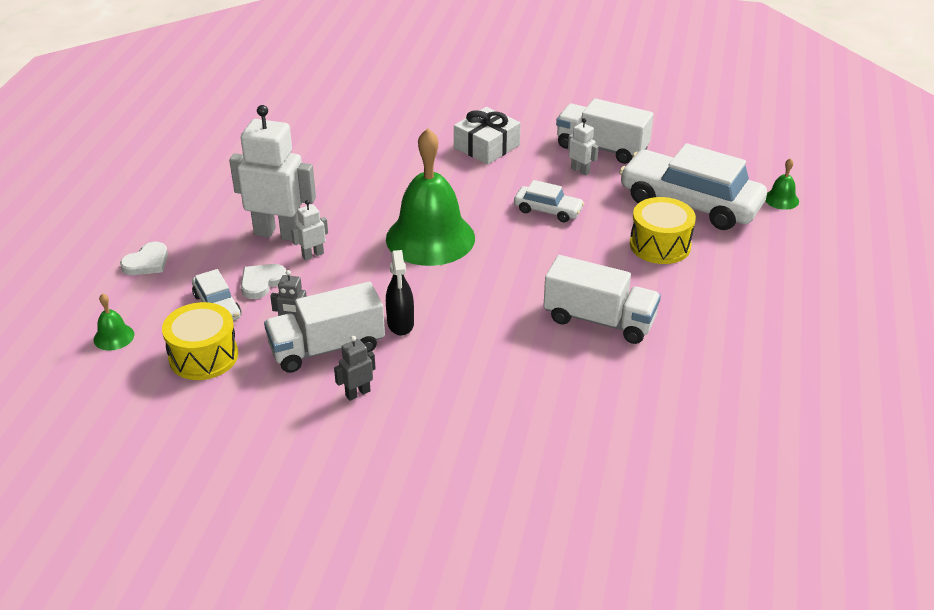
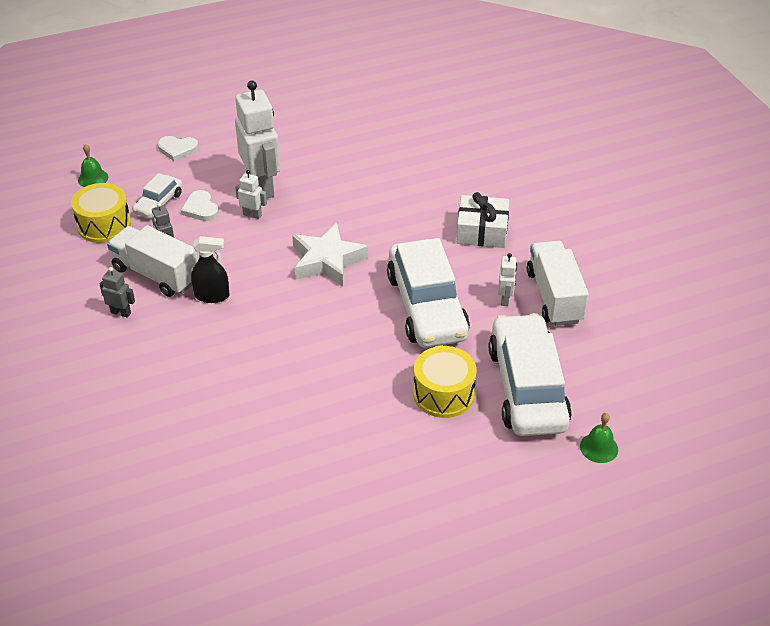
camera: 55 degrees right, 5 degrees up
white heart [241,264,286,299] -> white heart turned 120 degrees counterclockwise [181,190,219,221]
green bell [386,128,475,266] -> white star [292,223,368,287]
black spray bottle [386,250,414,336] -> black spray bottle turned 135 degrees counterclockwise [191,236,230,303]
white car [514,180,584,222] -> white car [387,238,470,348], size x2.09
white truck [543,255,661,344] -> none

